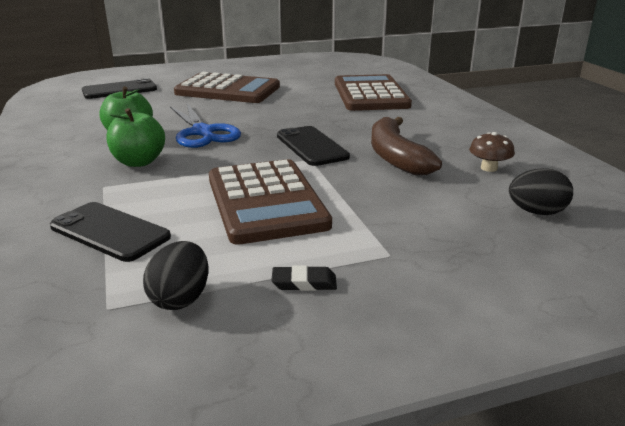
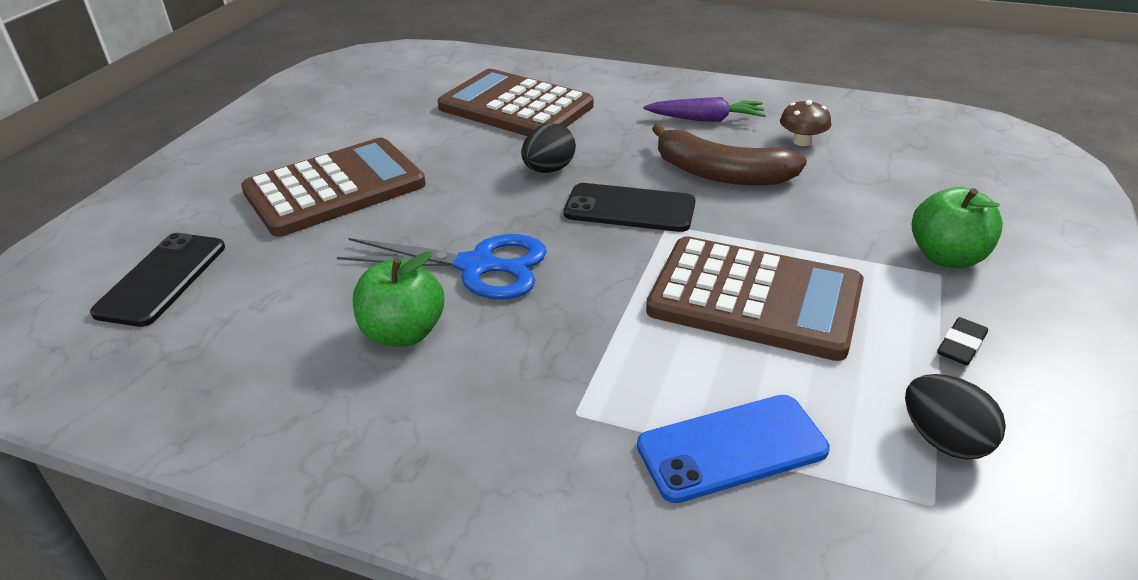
camera: 50 degrees left, 10 degrees up
black phone [50,202,171,262] -> blue phone [637,395,830,503]
green apple [106,108,165,167] -> green apple moved to [912,187,1003,268]
black egg [509,168,573,215] -> black egg moved to [521,123,576,173]
none -> purple carrot [644,97,766,122]

